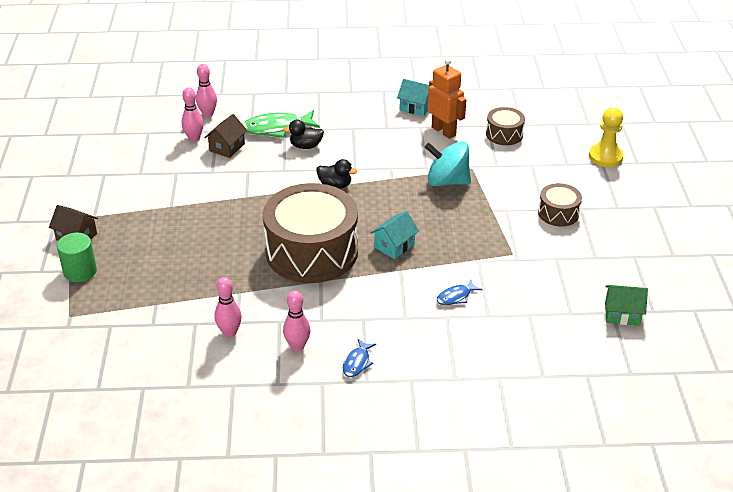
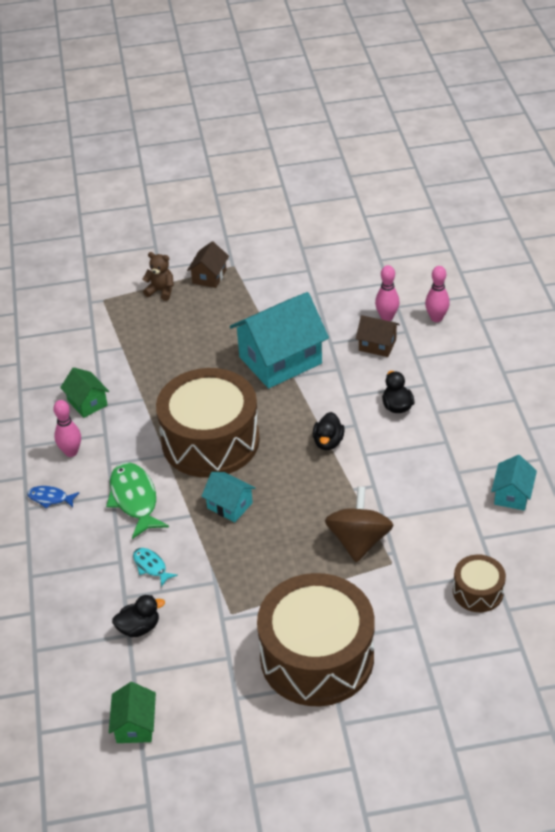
camera: 85 degrees right, 5 degrees up
green cylinder [57,233,97,282] -> brown teddy bear [143,252,174,301]
pink bowling pin [214,277,242,337] -> green house [60,367,109,418]
green fish [243,110,320,138] -> green fish moved to [106,462,169,539]
turquoise spinning top [425,142,471,186] -> brown spinning top [325,487,394,562]
orange robot [428,58,466,139] -> none
blue fish [437,279,482,305] -> turquoise fish [133,548,178,587]
brown drum [538,183,582,226] -> brown drum [257,573,375,706], size x2.18
yellow pawn [589,107,624,167] -> none
none -> black duck [112,595,165,637]
none -> turquoise house [230,292,329,388]

